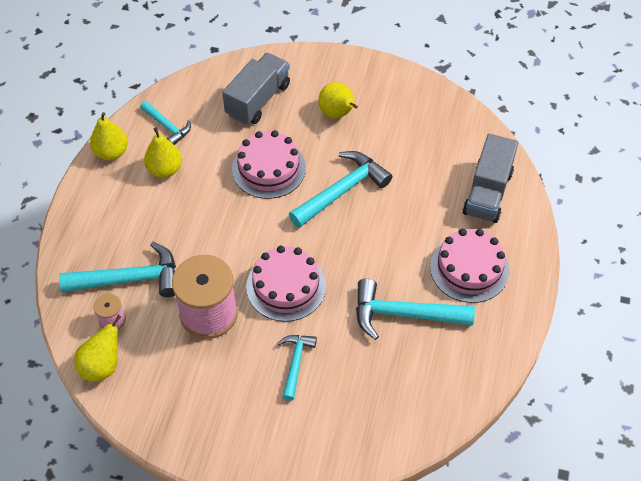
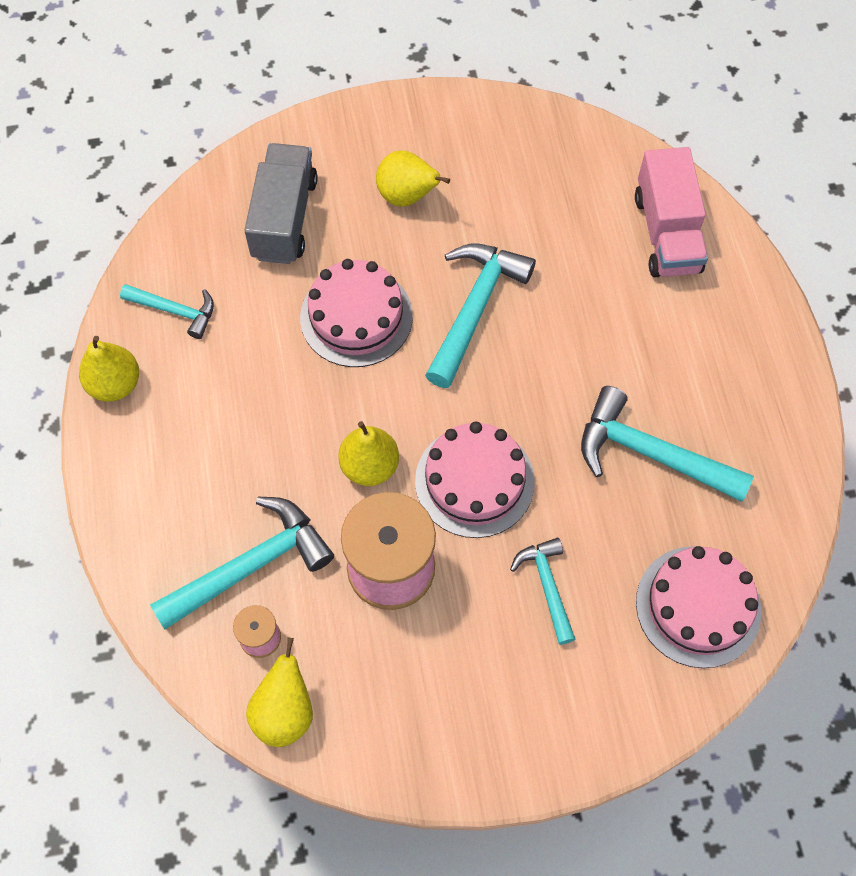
camera: 25 degrees left, 10 degrees up
yellow pear [144,127,182,178] -> yellow pear moved to [338,421,399,486]
turquoise hammer [356,278,475,340] -> turquoise hammer turned 45 degrees clockwise [581,386,754,502]
pink cake [430,228,509,303] -> pink cake moved to [636,546,761,668]
grey truck [463,134,518,223] -> pink truck [635,147,708,277]

